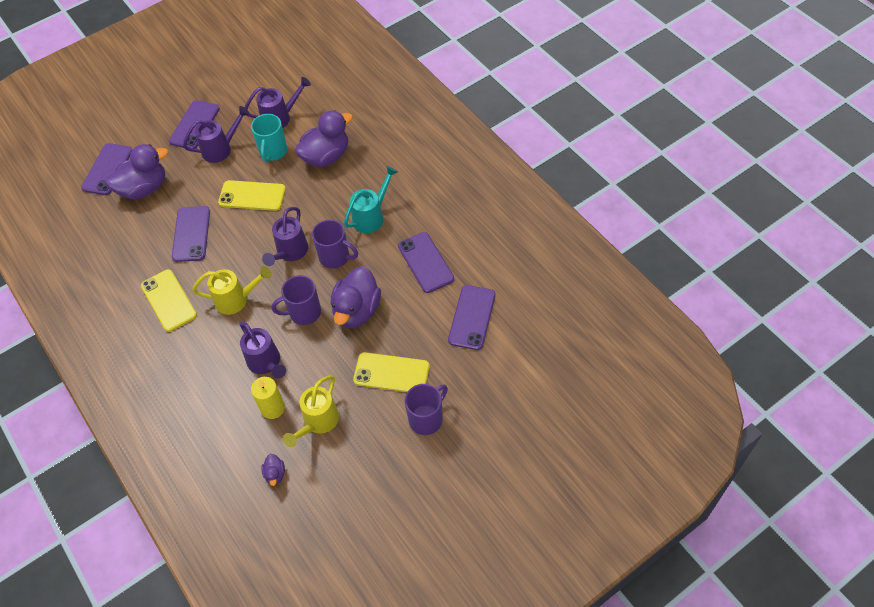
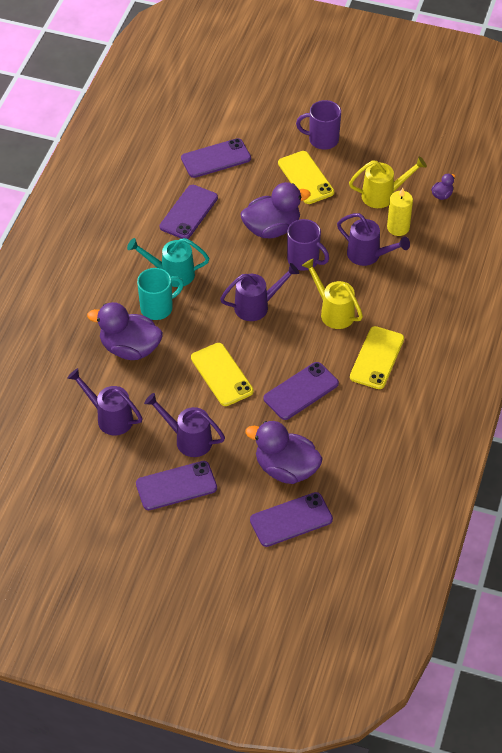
camera: 130 degrees left, 5 degrees down
purple watering can [240,321,286,379] -> purple watering can turned 105 degrees clockwise [337,213,410,266]
turquoise mug [251,114,287,162] -> turquoise mug moved to [137,268,184,320]
purple mug [312,220,358,269] -> none

